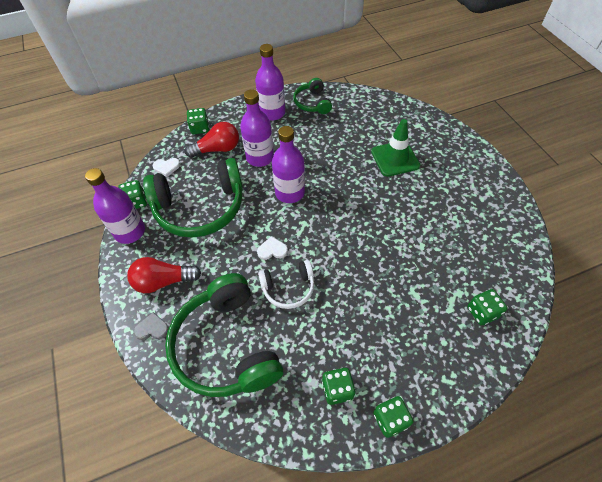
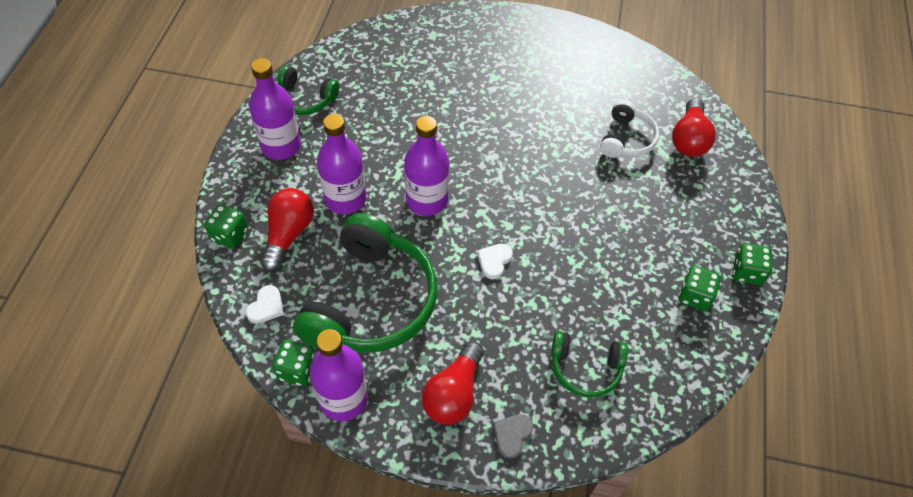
camera: 60 degrees left, 0 degrees up
green headphones [165,273,283,397] -> green headphones [551,331,628,398], size x0.51
white headphones [258,260,314,309] -> white headphones moved to [600,100,659,158]
green traffic cone [371,119,420,177] -> none
green dice [467,289,508,326] -> red light bulb [672,98,716,157]

